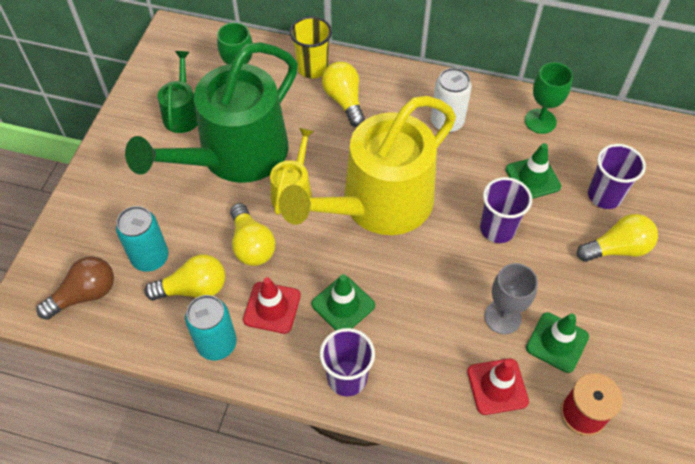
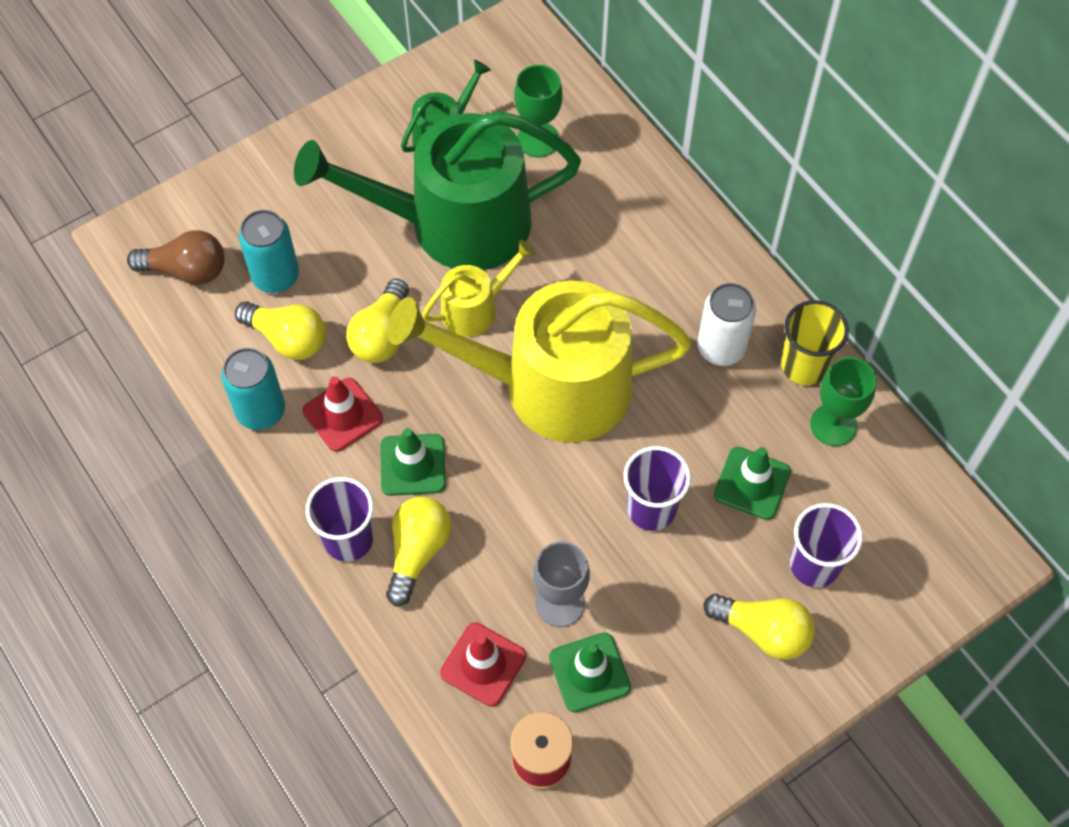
camera: 40 degrees right, 5 degrees up
yellow cup [290,16,332,78] -> yellow cup moved to [781,300,849,385]
yellow light bulb [322,62,365,127] -> yellow light bulb moved to [386,497,451,606]

